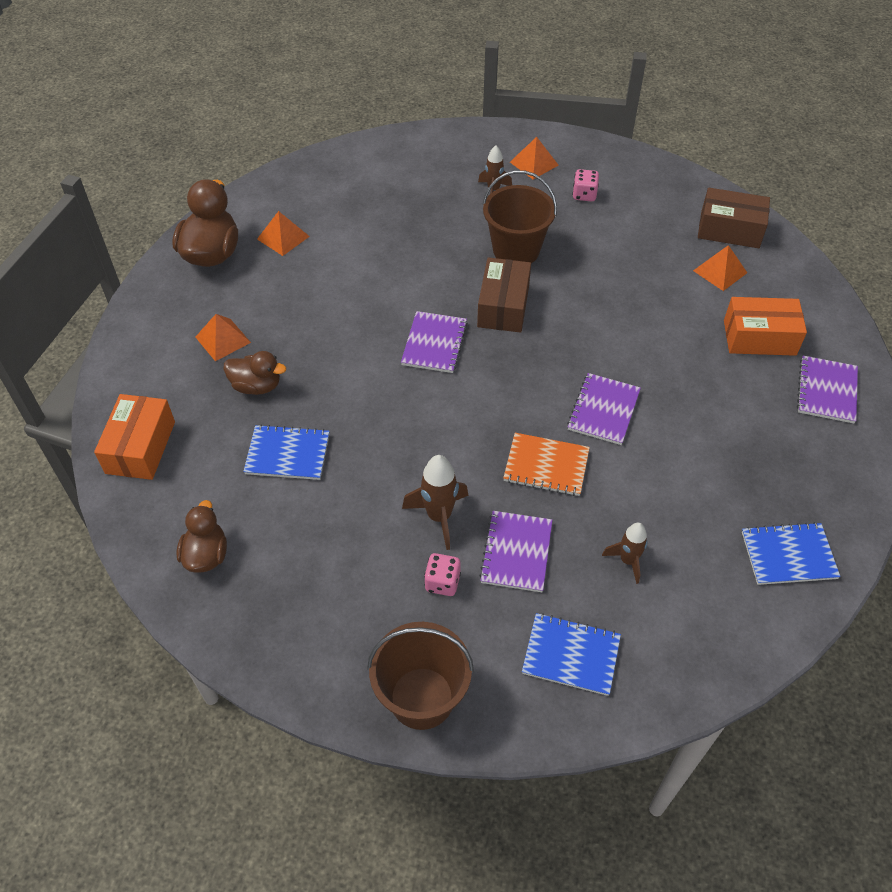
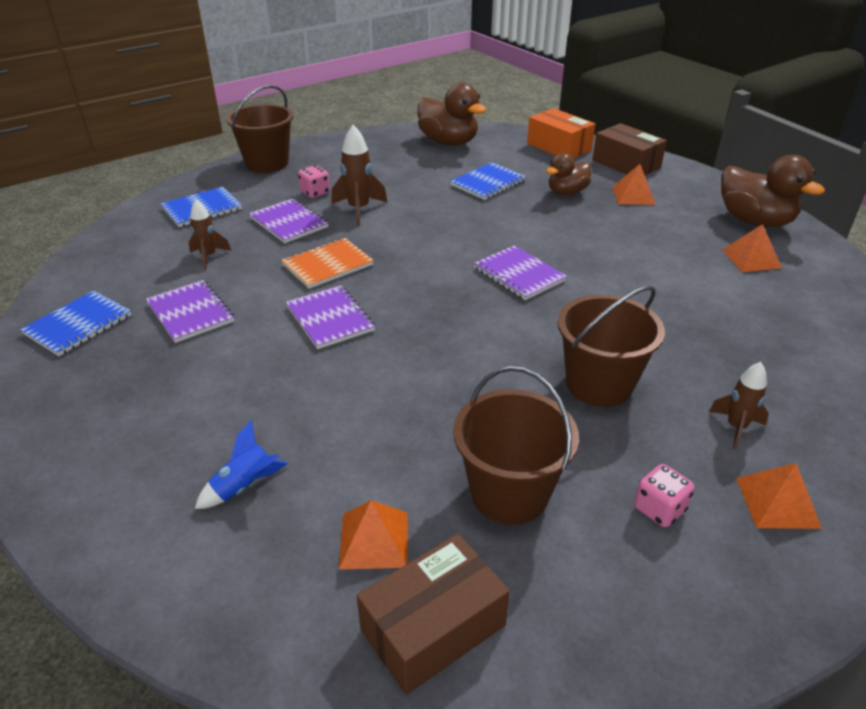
camera: 130 degrees right, 15 degrees down
brown duck [176,500,227,573] -> brown duck [417,82,486,146], size x1.61
brown box [477,257,531,333] -> brown box moved to [592,123,667,175]
orange box [724,297,807,356] -> blue rocket [195,420,288,509]
purple notebook [797,356,858,423] -> purple notebook moved to [146,280,234,343]
none -> brown bucket [453,366,579,525]

